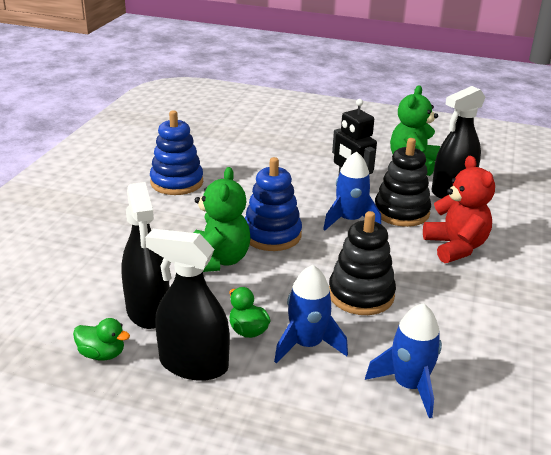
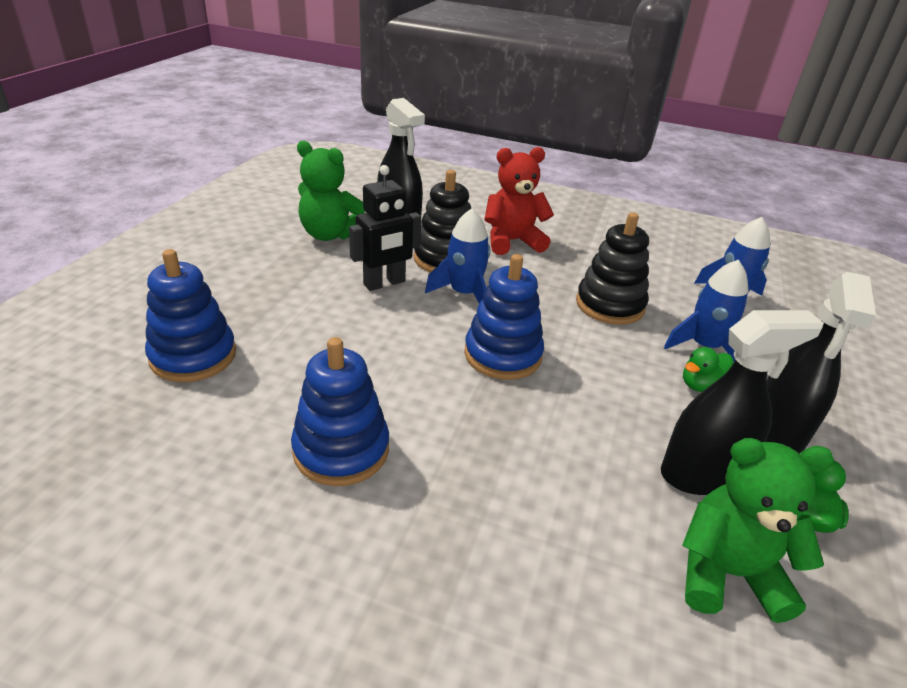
camera: 90 degrees left, 5 degrees up
green teddy bear [193,167,251,272] -> green teddy bear moved to [682,438,834,623]
none -> blue stacking toy [145,249,236,382]

